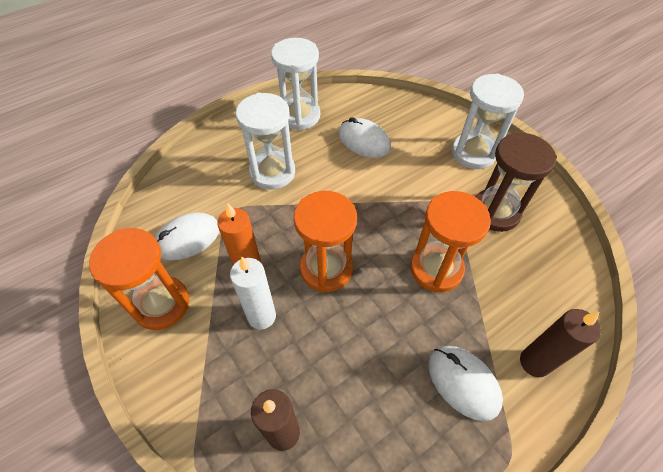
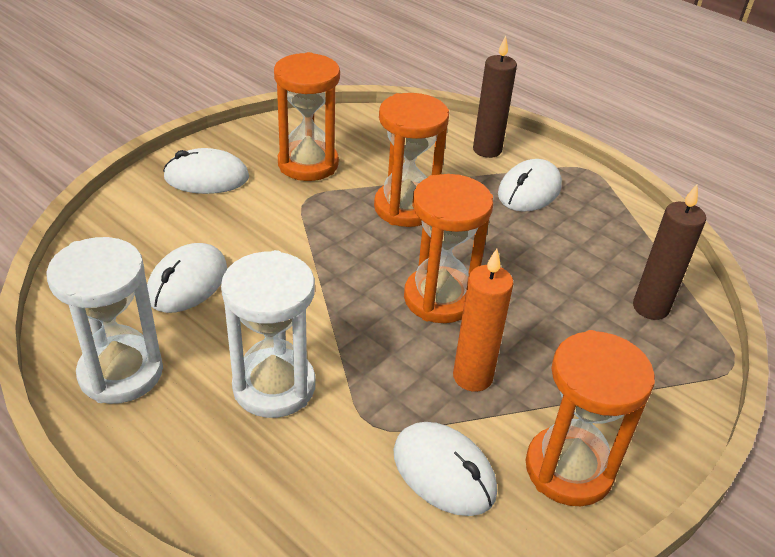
camera: 105 degrees left, 15 degrees down
white candle [230,257,276,330] -> none
white hourglass [452,73,524,169] -> white mouse [163,148,249,194]
brown hourglass [476,133,557,232] -> orange hourglass [274,52,340,181]

